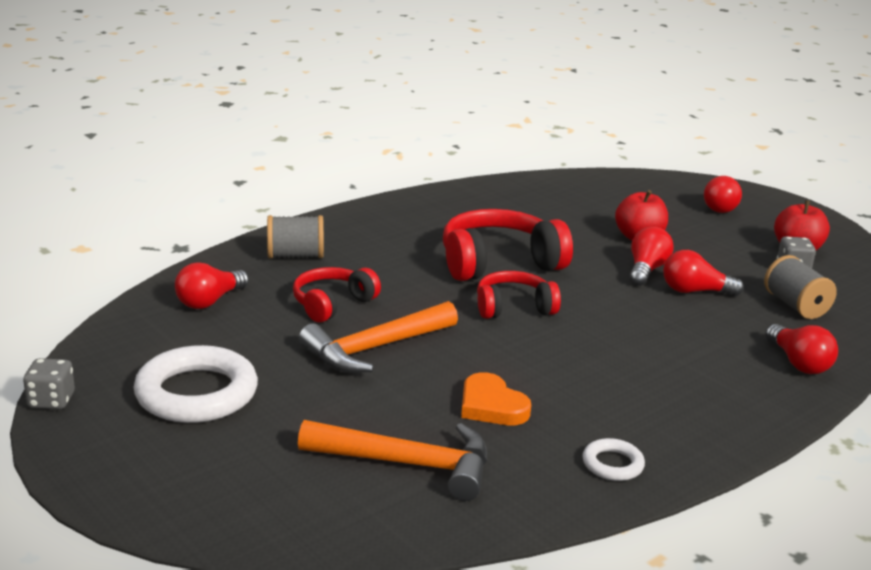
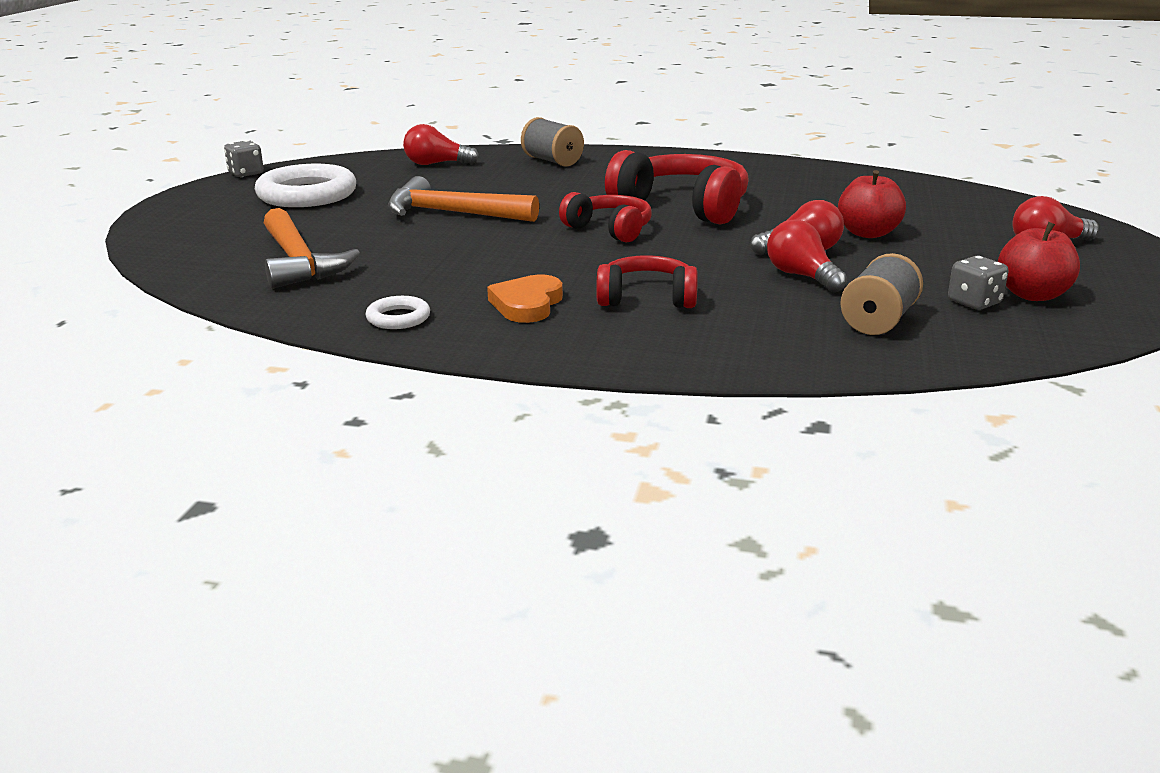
camera: 55 degrees right, 0 degrees up
red headphones [293,267,381,322] -> red headphones moved to [596,255,698,308]
orange heart [461,372,531,425] -> orange heart moved to [487,274,563,323]
red light bulb [765,324,838,374] -> none

